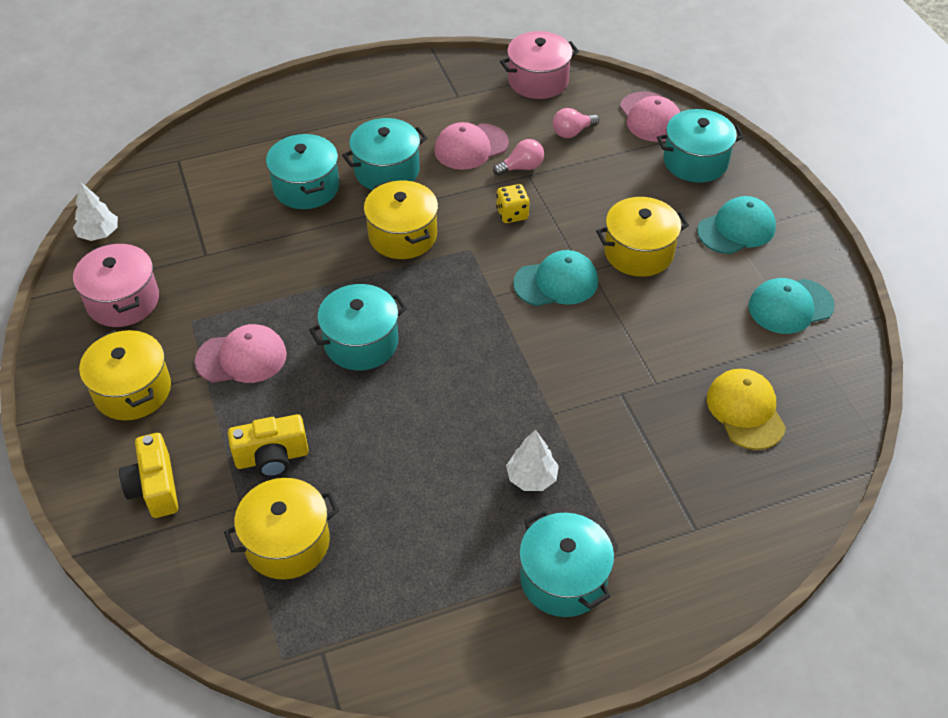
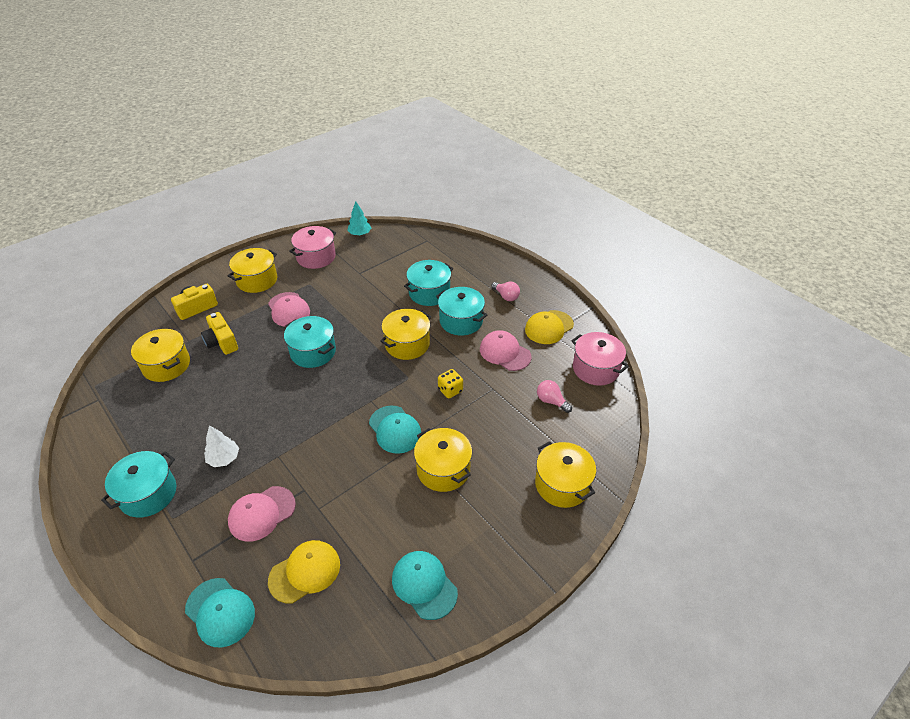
camera: 70 degrees right, 5 degrees down
white tree [73,182,118,241] -> turquoise tree [347,201,371,236]
pink light bulb [493,139,544,176] -> pink light bulb moved to [491,282,520,301]
pink cap [620,91,680,142] -> pink cap moved to [228,486,296,542]
turquoise pot [657,109,744,183] -> yellow pot [535,441,596,508]
turquoise cap [697,196,776,254] -> turquoise cap moved to [185,578,255,648]
none -> yellow cap [525,310,574,344]

